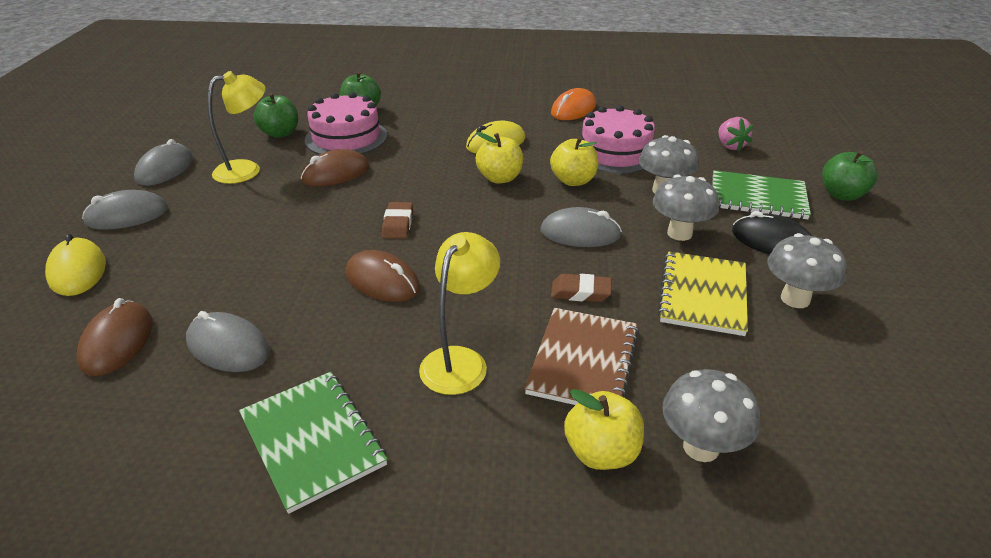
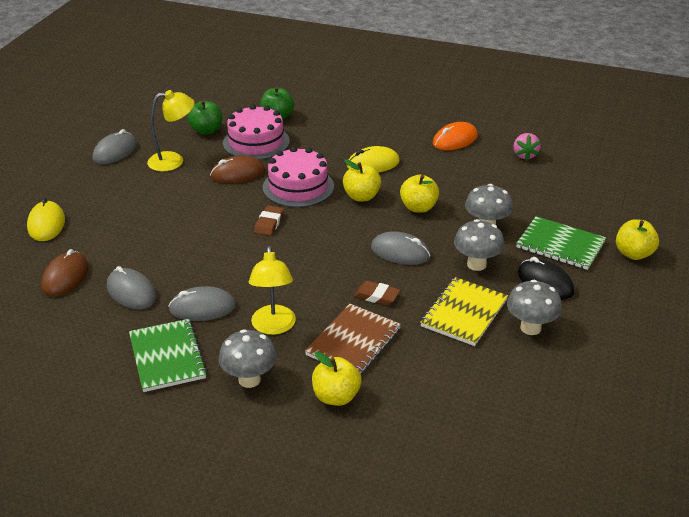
camera: 15 degrees right, 0 degrees up
grey mouse [82,190,168,230] -> grey mouse moved to [168,286,236,321]
brown mouse [345,250,420,302] -> none
yellow lamp [419,232,500,395] -> yellow lamp turned 135 degrees clockwise [249,246,296,335]
pink cake [581,105,655,174] -> pink cake moved to [263,147,334,207]
grey mushroom [662,369,760,462] -> grey mushroom moved to [219,329,277,388]
pink strawberry [719,117,754,152] -> pink strawberry moved to [514,133,541,161]
green apple [822,150,878,201] -> yellow apple [616,219,659,260]

